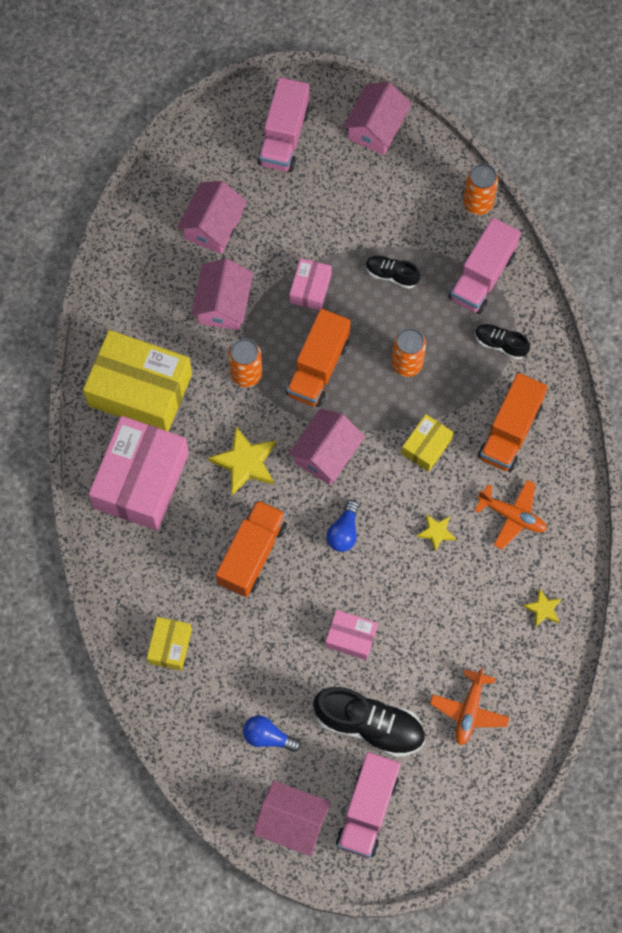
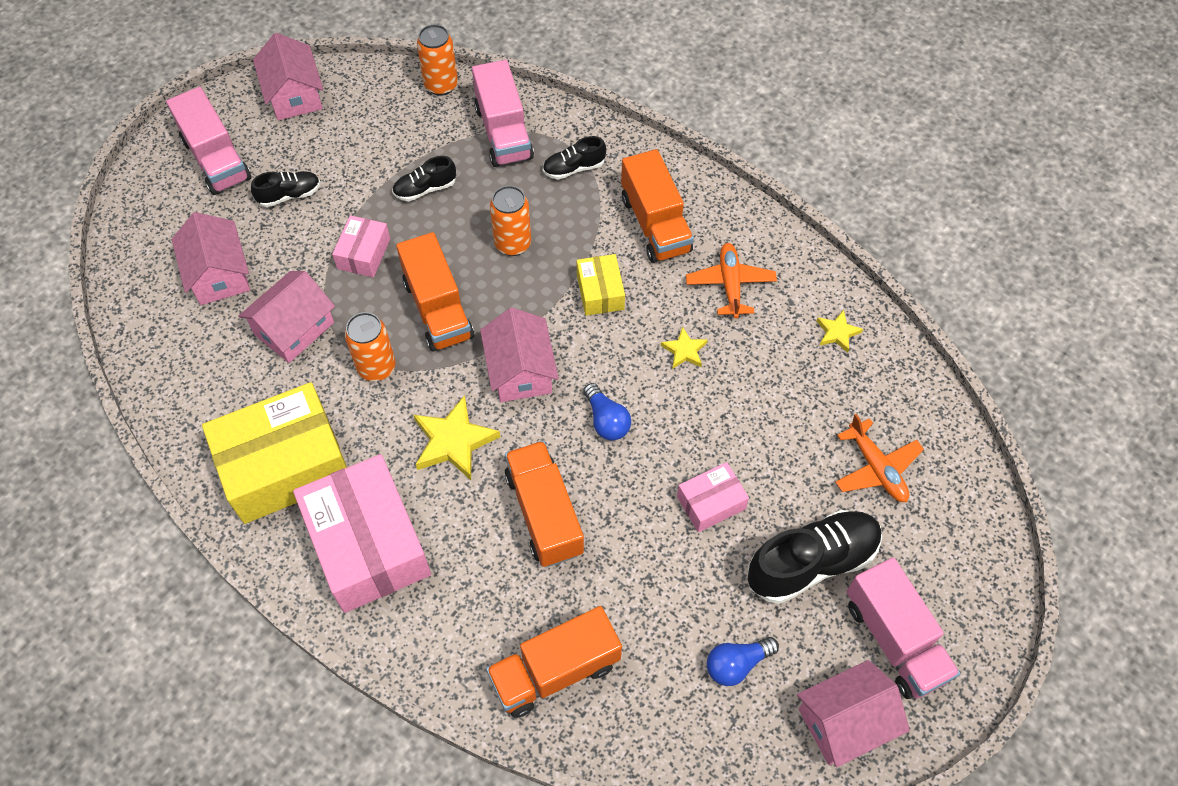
camera: 45 degrees left, 10 degrees down
yellow box [147,617,192,671] -> orange truck [486,606,622,718]
pink house [191,258,253,330] -> pink house turned 75 degrees clockwise [239,271,335,363]
pink box [290,258,332,310] -> pink box turned 45 degrees clockwise [332,215,390,277]
orange plane [474,480,547,549] -> orange plane turned 75 degrees counterclockwise [686,243,777,319]
none -> black shoe [251,171,320,207]

